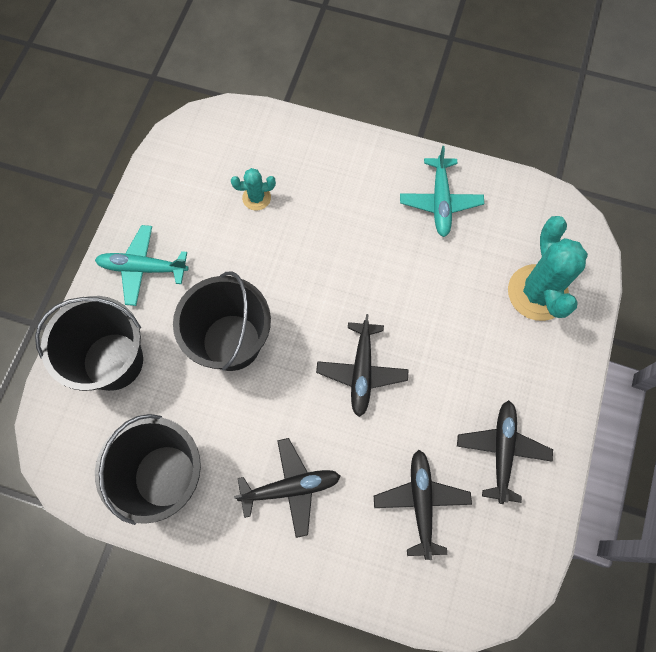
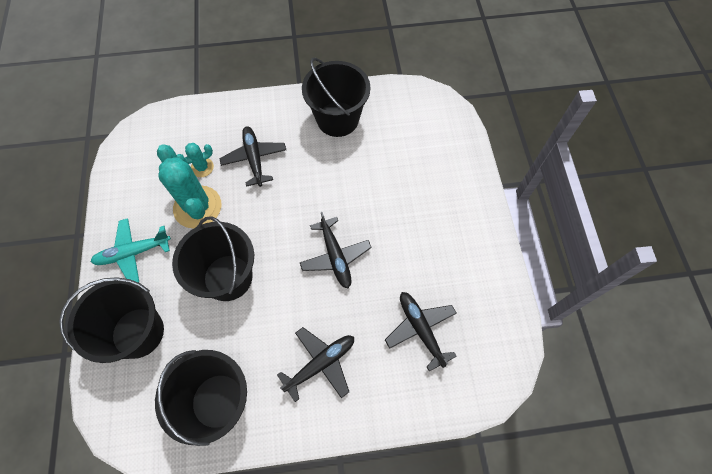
camera: 25 degrees left, 5 degrees down
turquoise plane [400,146,484,237] -> black bucket [302,58,371,137]
black plane [457,400,553,504] -> black plane moved to [219,126,286,187]
turquoise cactus [508,216,588,321] -> turquoise cactus moved to [157,145,221,228]

